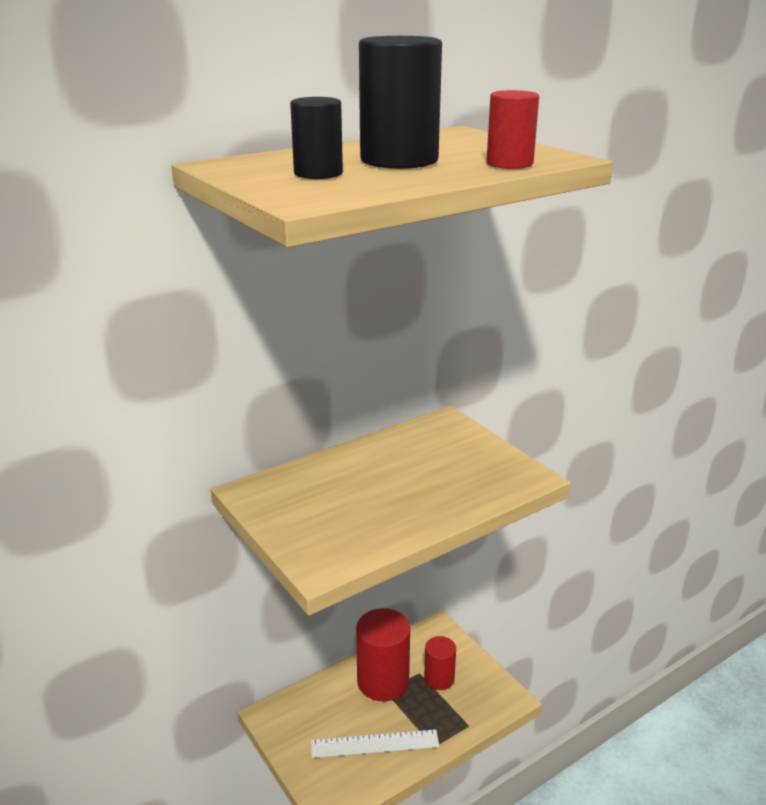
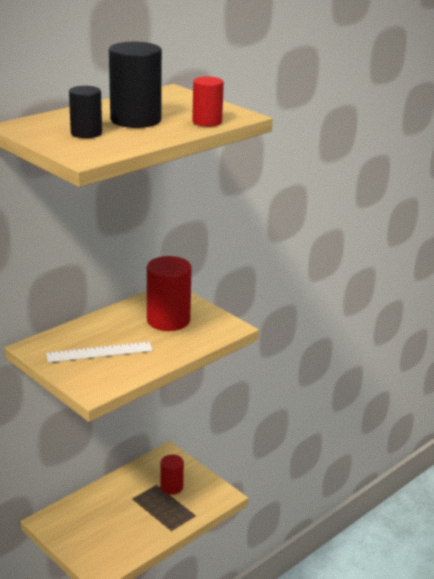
camera: 10 degrees left, 0 degrees up
white ruler [311,729,439,758] -> white ruler moved to [46,342,153,363]
red cylinder [356,608,410,701] -> red cylinder moved to [147,256,192,331]

